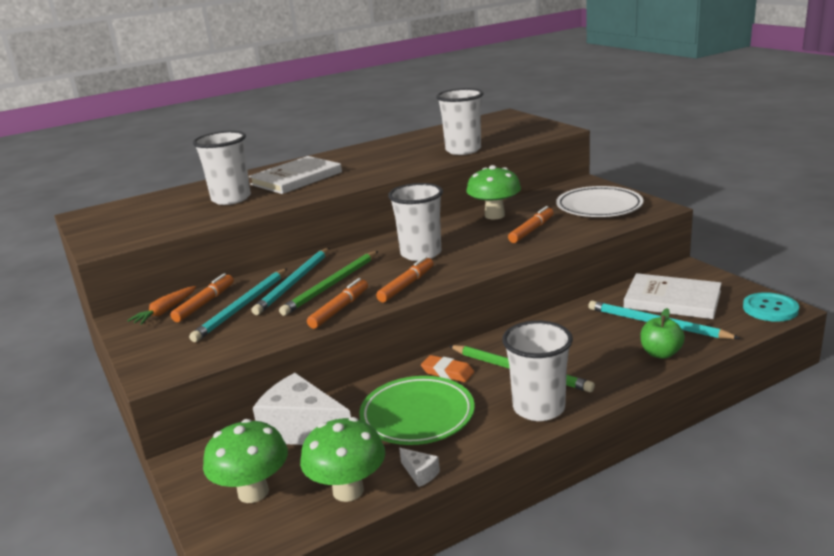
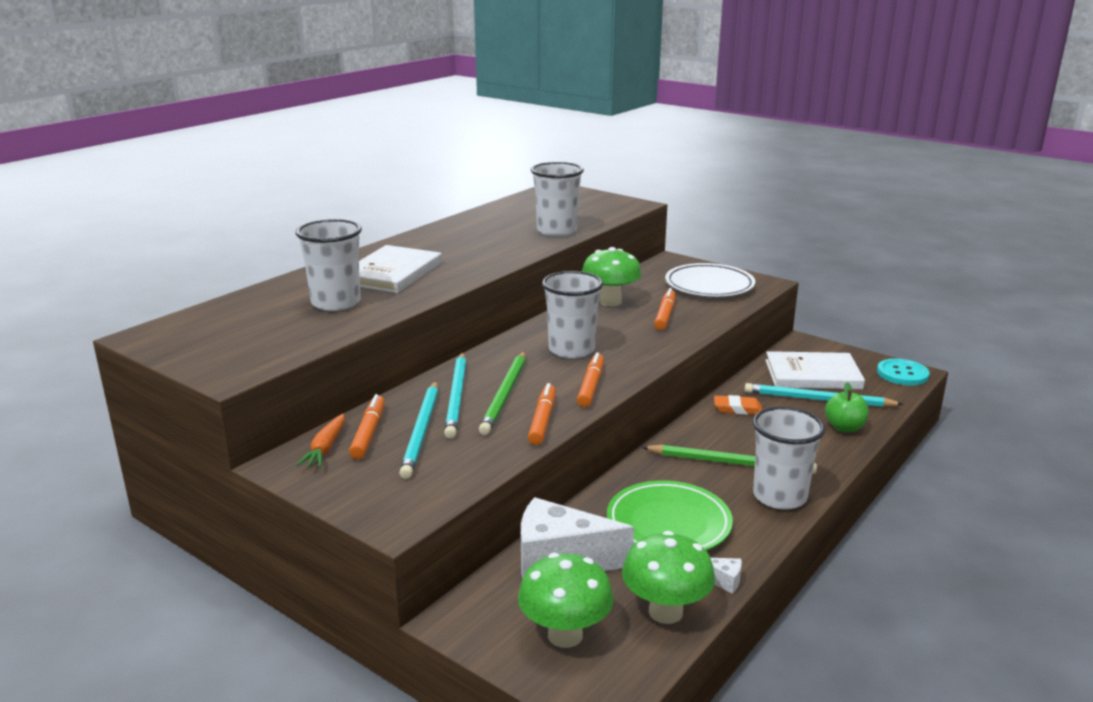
camera: 25 degrees left, 0 degrees up
orange eraser [421,355,474,382] -> orange eraser moved to [714,395,762,415]

